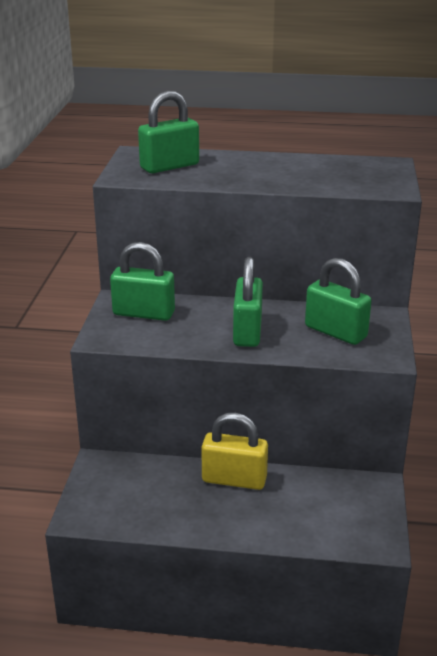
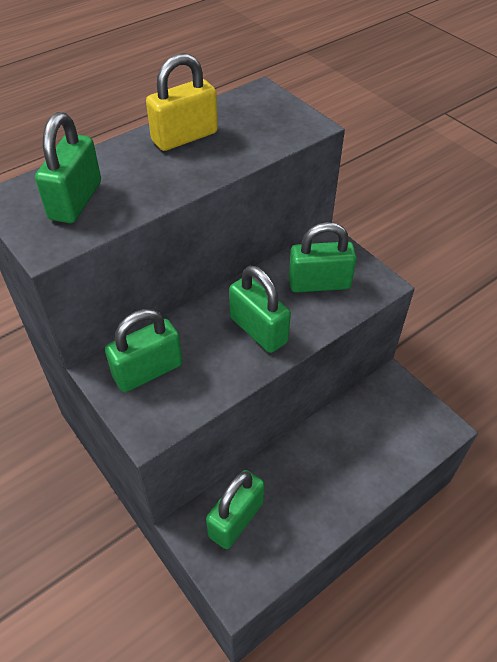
camera: 45 degrees left, 20 degrees up
yellow padlock [201,413,268,490] -> yellow padlock moved to [146,53,218,151]
none -> green padlock [206,470,265,549]

